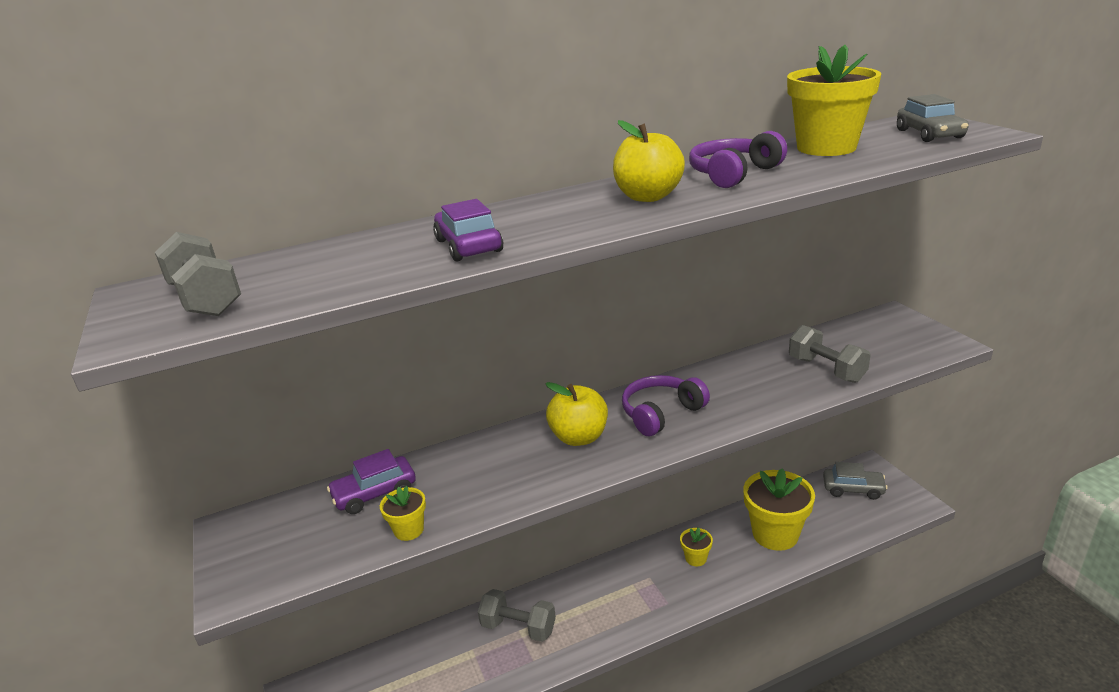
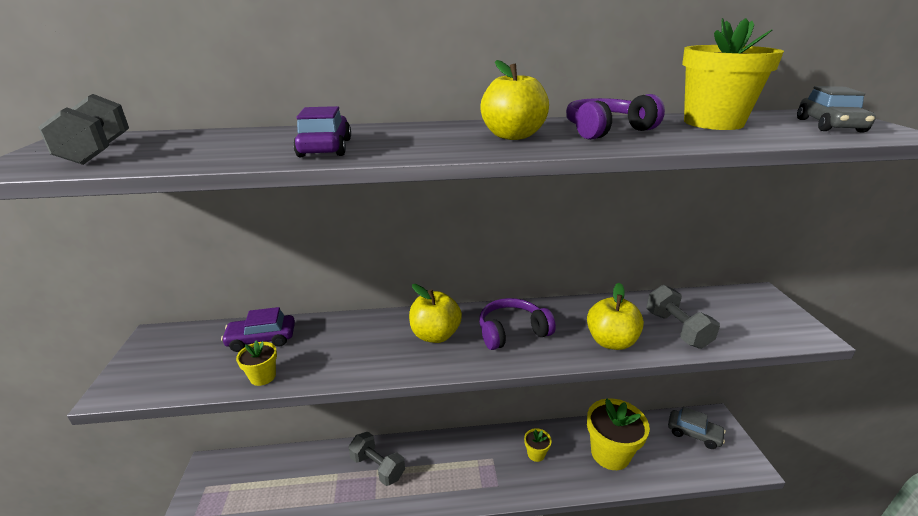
camera: 15 degrees right, 0 degrees up
none -> yellow apple [587,283,644,350]

